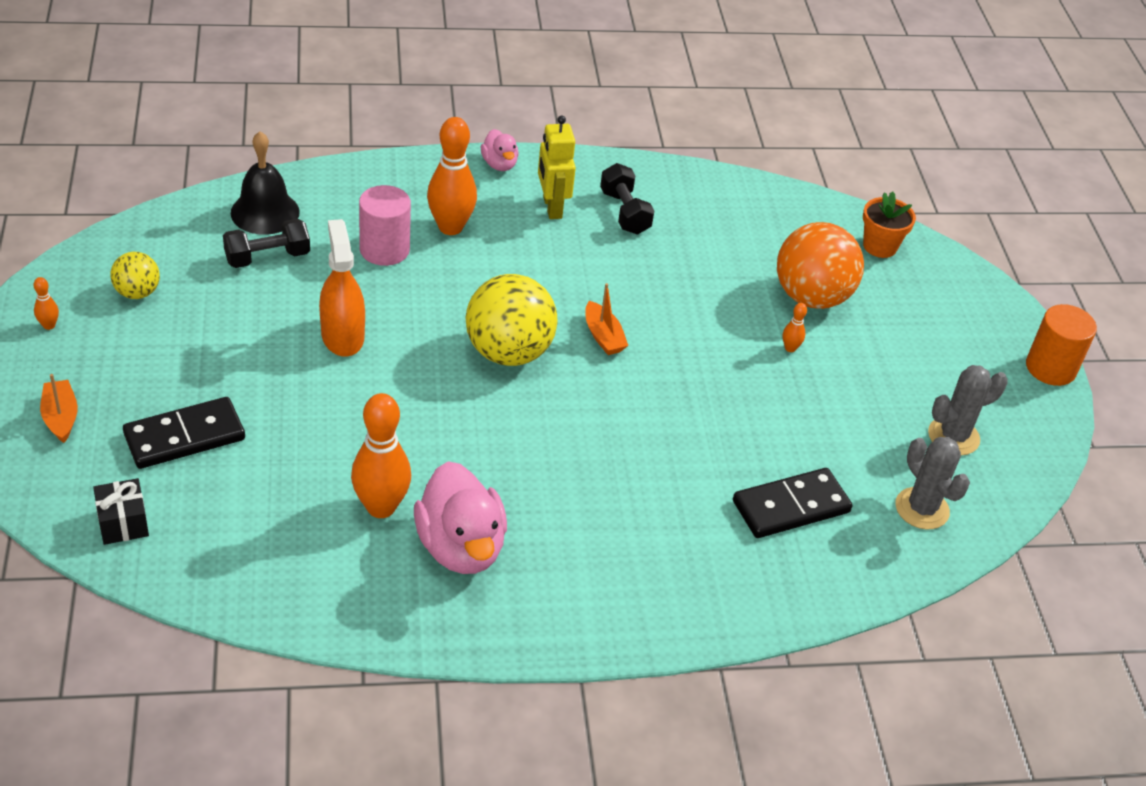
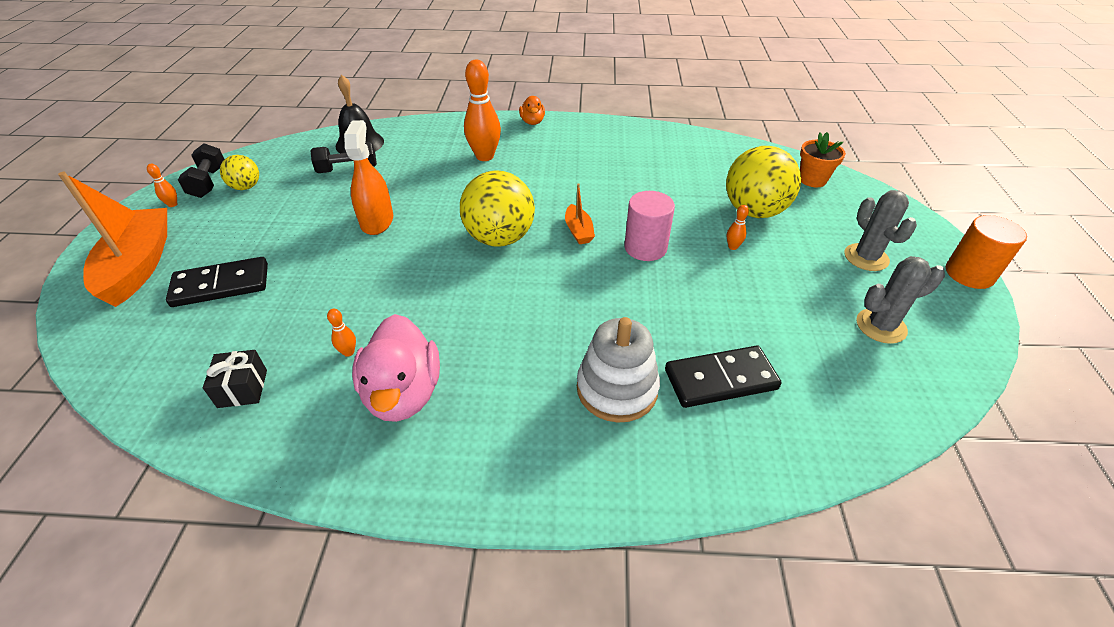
camera: 15 degrees right, 0 degrees up
orange boat [40,374,78,443] -> orange boat [58,172,167,307], size x2.14
black gift [93,478,149,545] -> black gift moved to [203,350,267,408]
orange bowling pin [351,393,411,518] -> orange bowling pin [327,309,356,357], size x0.43
pink cylinder [359,185,411,266] -> pink cylinder moved to [624,191,675,261]
pink duck [481,129,519,171] -> orange duck [519,96,545,125]
yellow robot [538,115,576,219] -> none
black dumbbell [600,163,654,235] -> black dumbbell moved to [178,144,224,198]
orange ball [777,222,864,309] -> yellow ball [726,146,801,218]
grey cactus [895,437,970,529] -> grey cactus moved to [845,190,917,271]
none -> white stacking toy [577,317,660,423]

